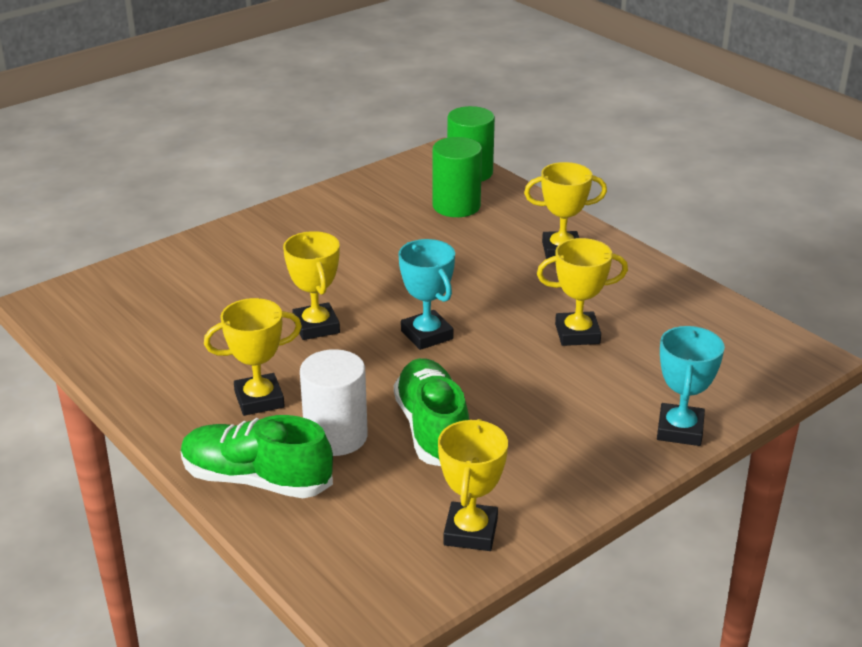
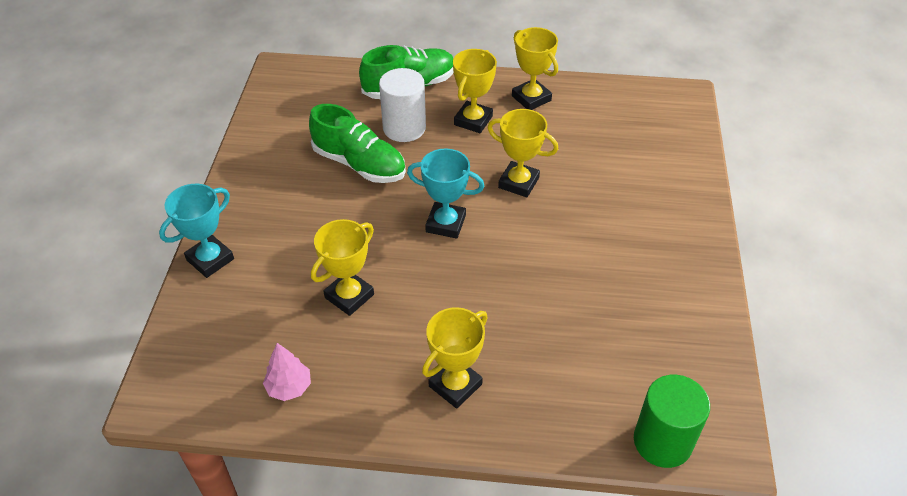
camera: 135 degrees right, 15 degrees up
green cylinder [433,137,482,217] -> none
yellow trophy [438,419,508,551] -> yellow trophy moved to [512,27,558,110]
turquoise trophy [657,326,725,446] -> turquoise trophy turned 75 degrees clockwise [159,184,234,278]
none -> pink tree [263,343,311,401]

